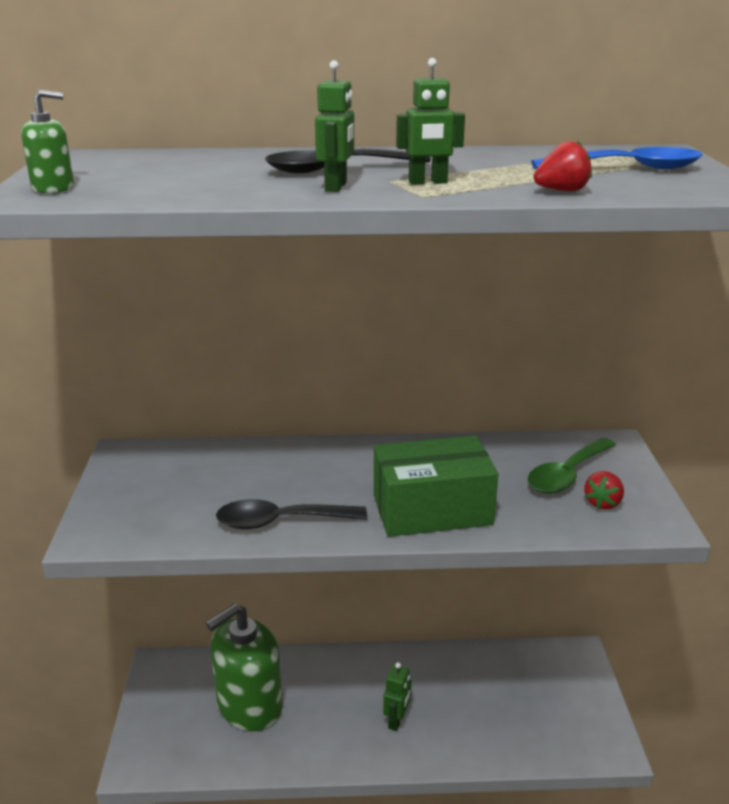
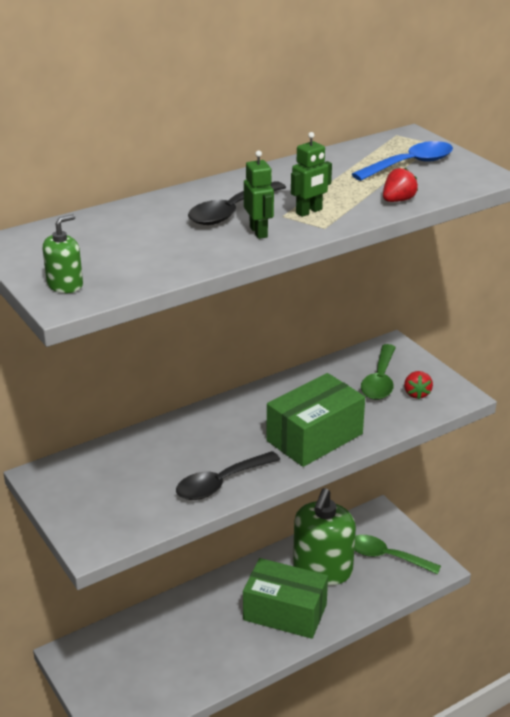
camera: 30 degrees left, 5 degrees up
green soap dispenser [206,603,283,731] -> green soap dispenser moved to [293,488,356,586]
green robot [383,662,411,731] -> green box [243,558,328,639]
none -> green spoon [354,535,441,575]

